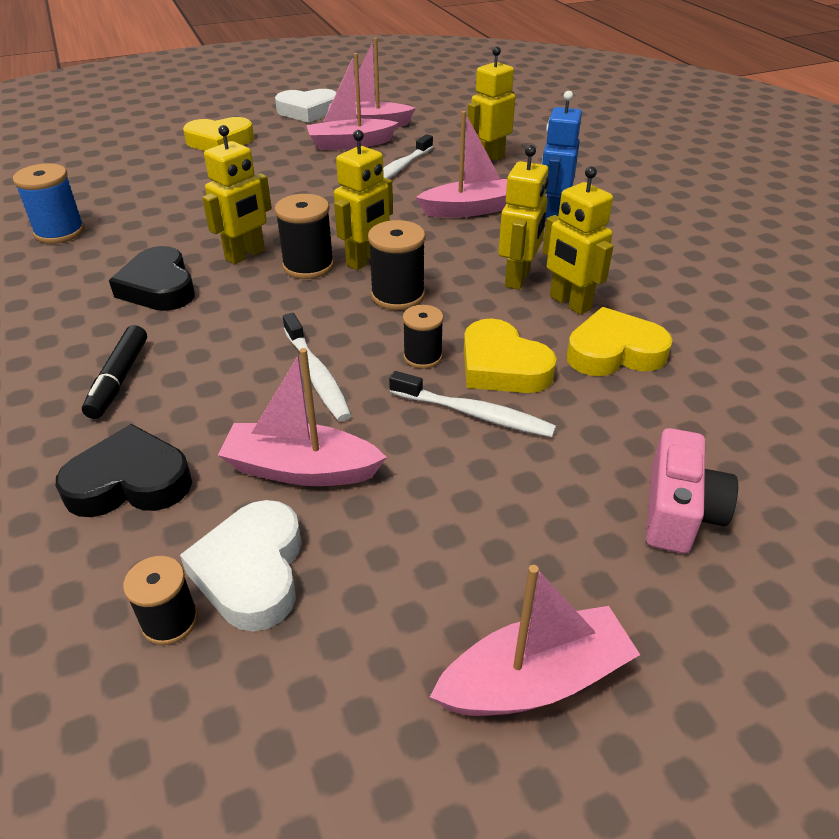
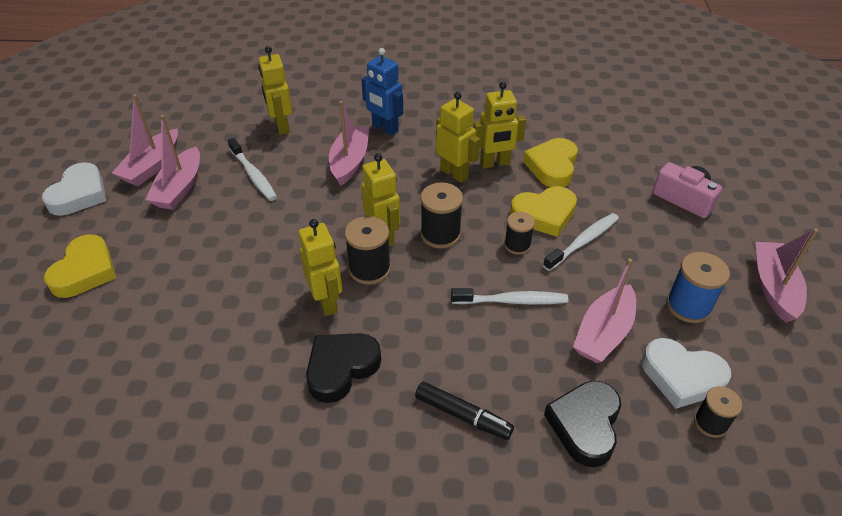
camera: 65 degrees left, 5 degrees up
blue spool [13,163,85,244] -> blue spool moved to [666,252,730,323]
black heart [109,246,195,311] -> black heart turned 135 degrees clockwise [306,333,381,403]

